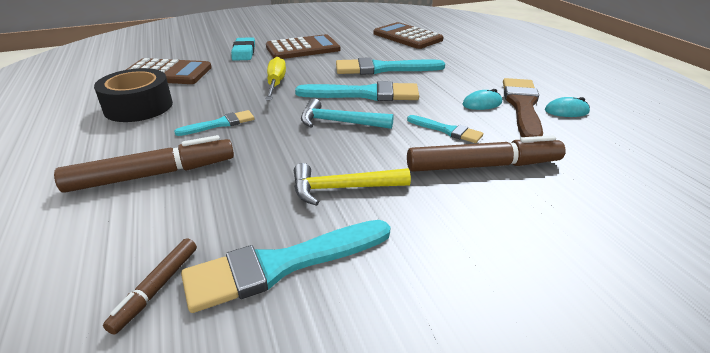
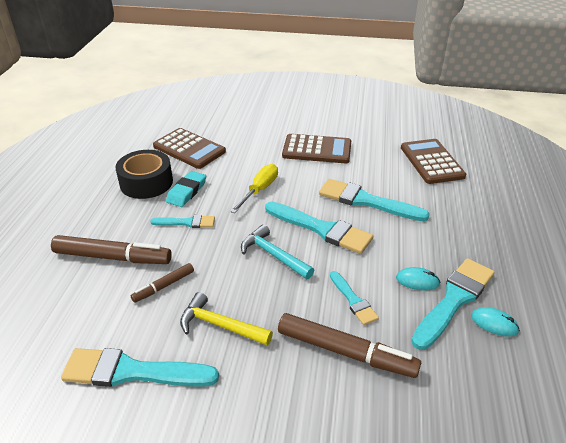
camera: 30 degrees right, 5 degrees up
brown marker [103,238,197,335] -> brown marker moved to [131,263,194,303]
turquoise eraser [231,37,255,61] -> turquoise eraser moved to [166,171,206,207]
brown brush [503,78,543,137] -> turquoise brush [411,258,495,350]

